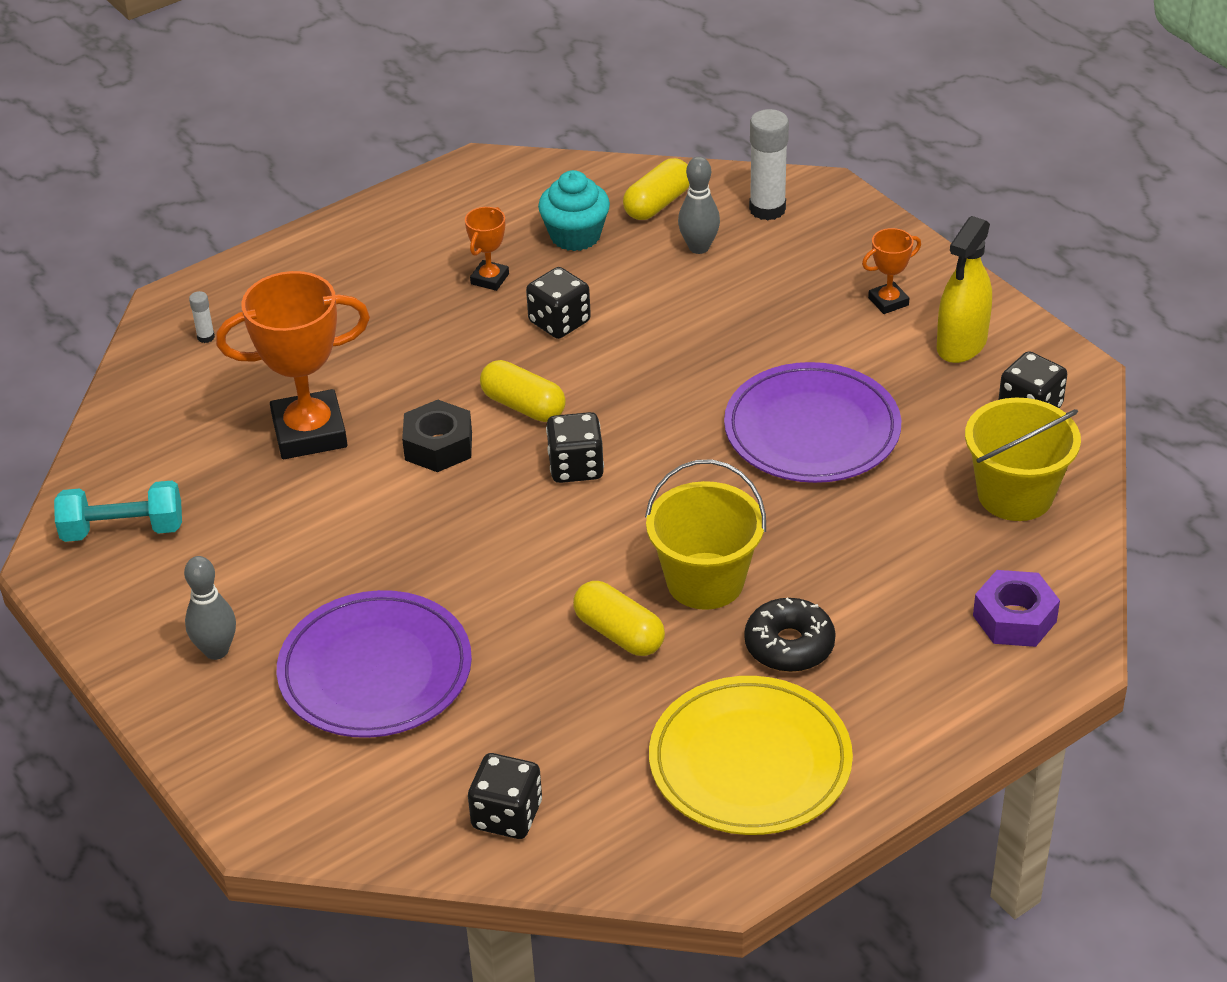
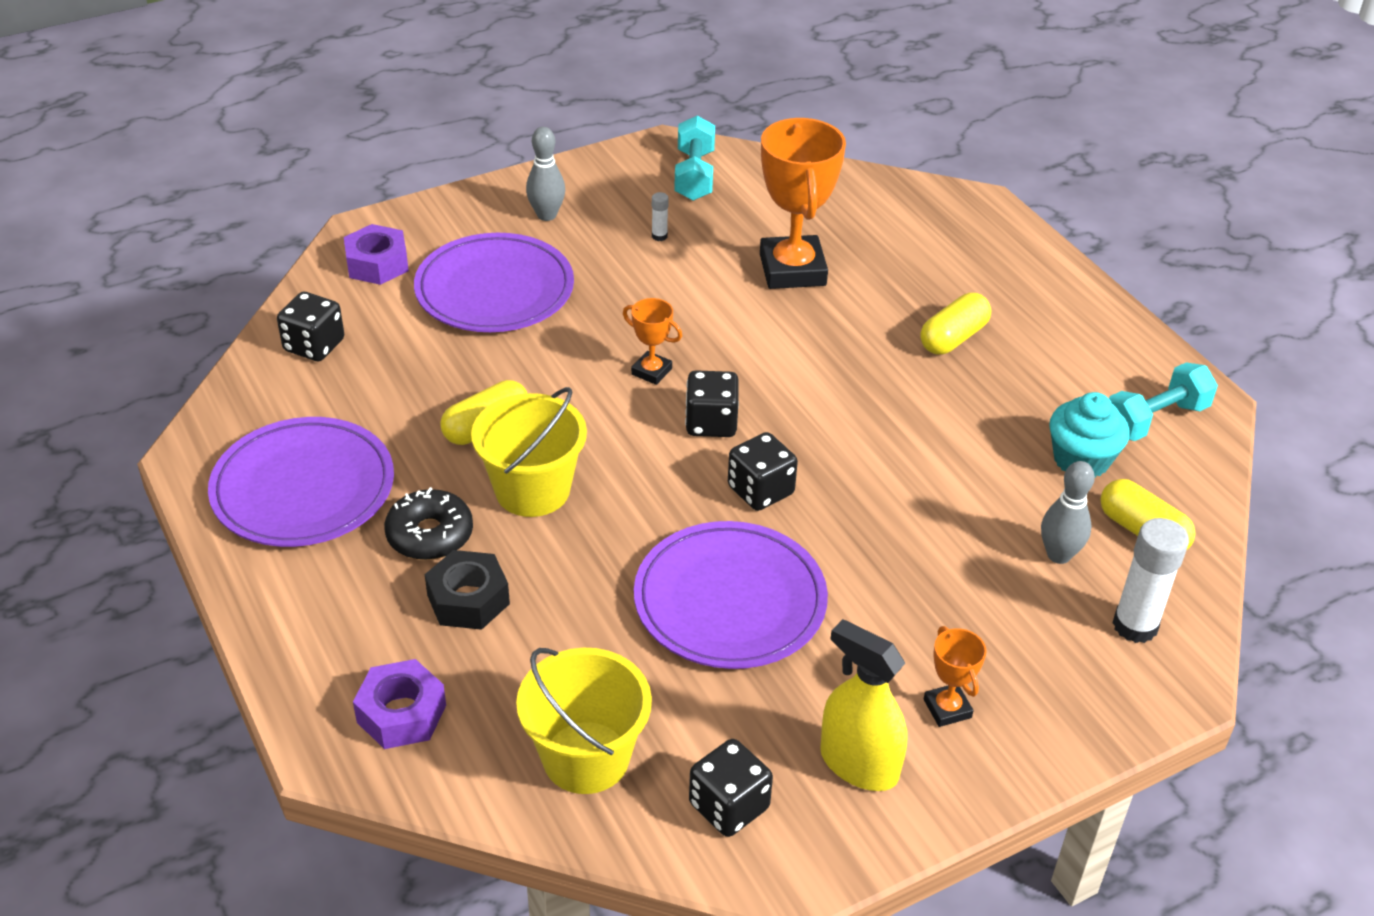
camera: 95 degrees right, 0 degrees up
white glue stick [189,291,215,343] -> white glue stick moved to [652,192,669,241]
black nut [402,400,472,472] -> black nut moved to [425,550,510,630]
orange trophy [465,207,509,291] -> orange trophy moved to [623,298,682,385]
yellow capsule [480,360,566,422] -> yellow capsule moved to [920,293,991,355]
black dice [526,267,591,339] -> black dice moved to [728,432,798,511]
yellow plate [649,676,853,835] -> purple plate [208,417,394,547]
none -> purple nut [344,224,409,285]
none -> turquoise dumbbell [1109,362,1218,441]

